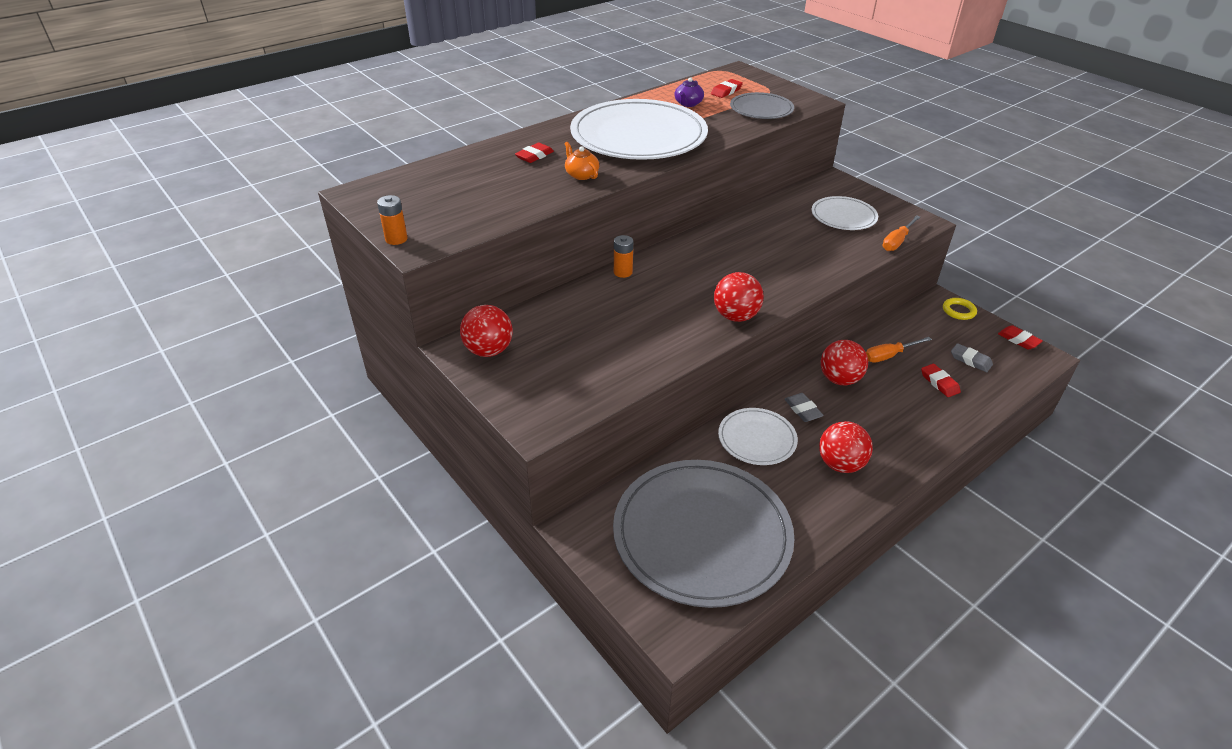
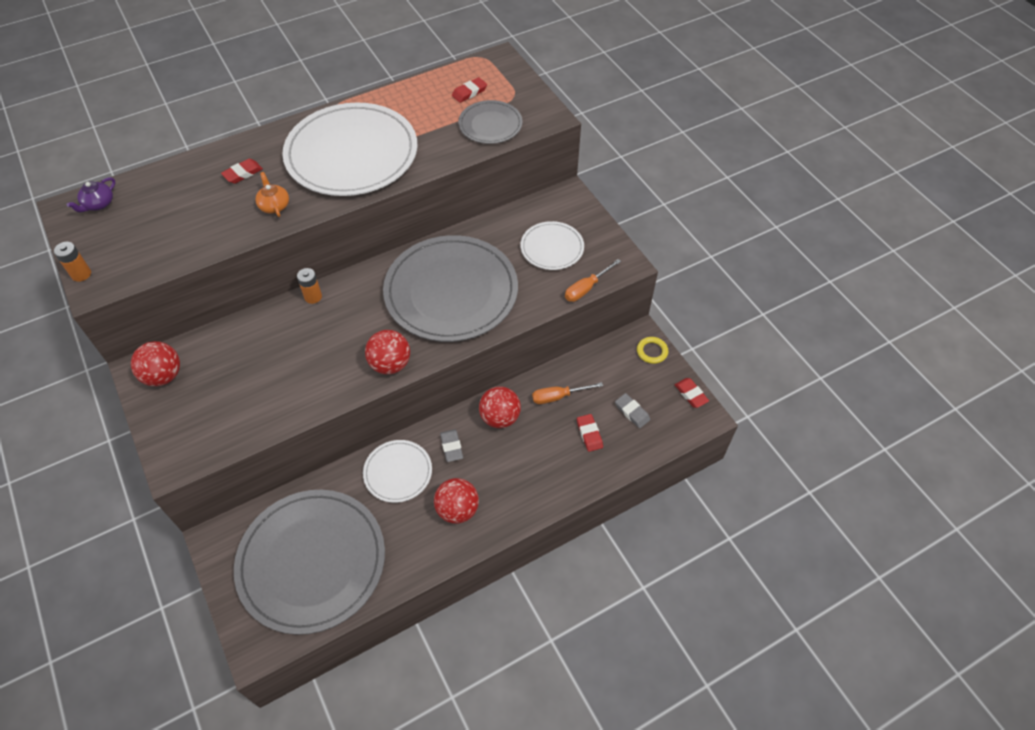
camera: 10 degrees right, 15 degrees up
purple teapot [675,77,704,107] -> purple teapot moved to [67,177,115,212]
none -> grey plate [383,235,518,342]

